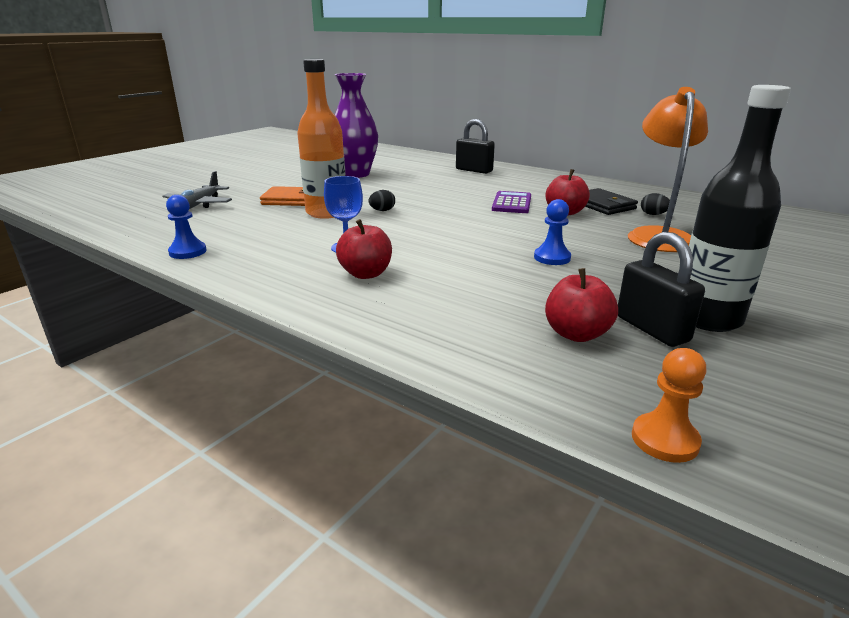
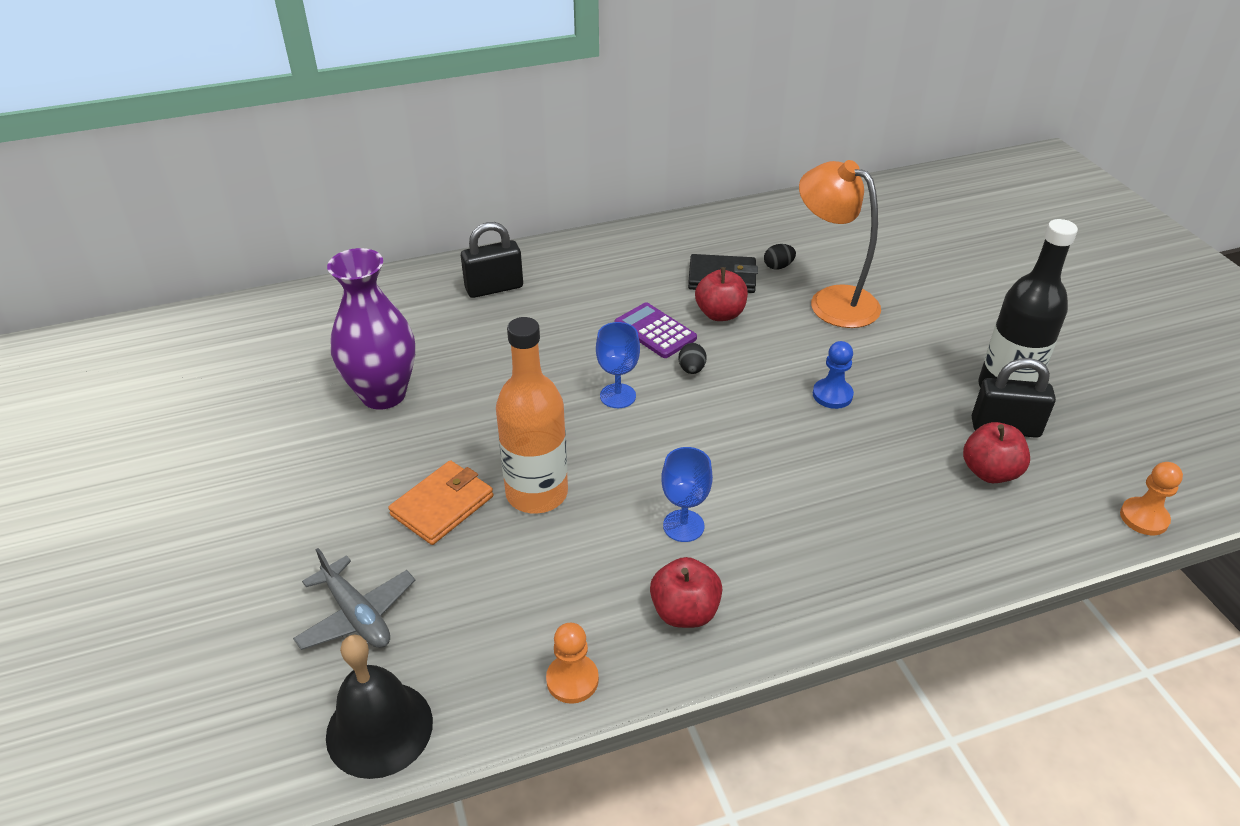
camera: 55 degrees left, 15 degrees up
blue pawn [166,195,207,259] -> orange pawn [546,623,599,704]
red apple [336,219,392,279] -> red apple moved to [650,557,722,628]
black egg [368,190,395,211] -> black egg moved to [679,343,706,374]
none -> black bell [326,635,433,779]
none -> blue goblet [596,322,640,408]

